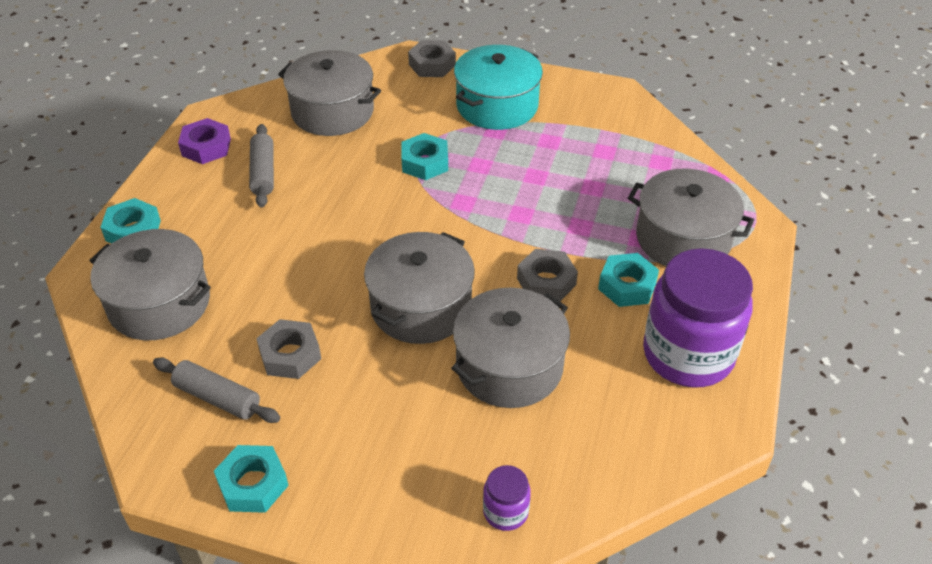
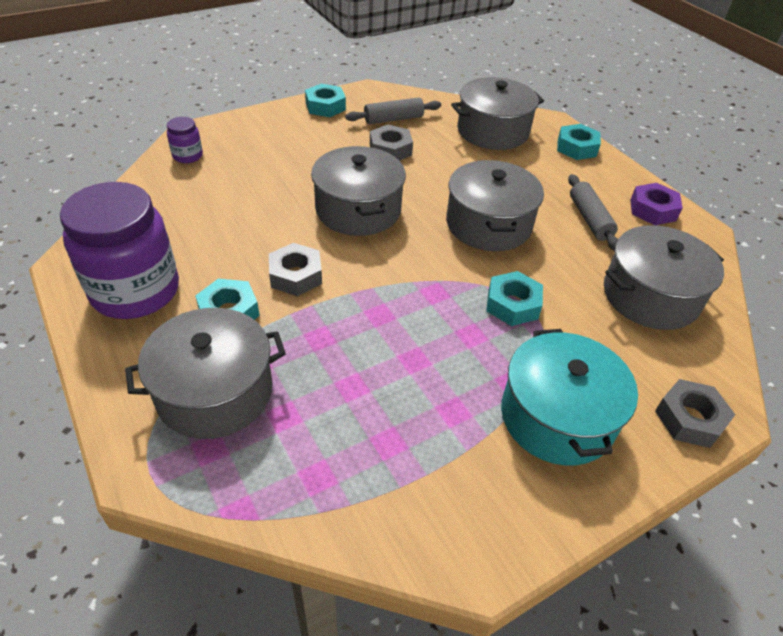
camera: 130 degrees right, 0 degrees up
grey rolling pin [249,124,274,208] -> grey rolling pin turned 45 degrees clockwise [568,174,618,250]
grey pot [451,288,570,408] -> grey pot moved to [446,160,544,251]

